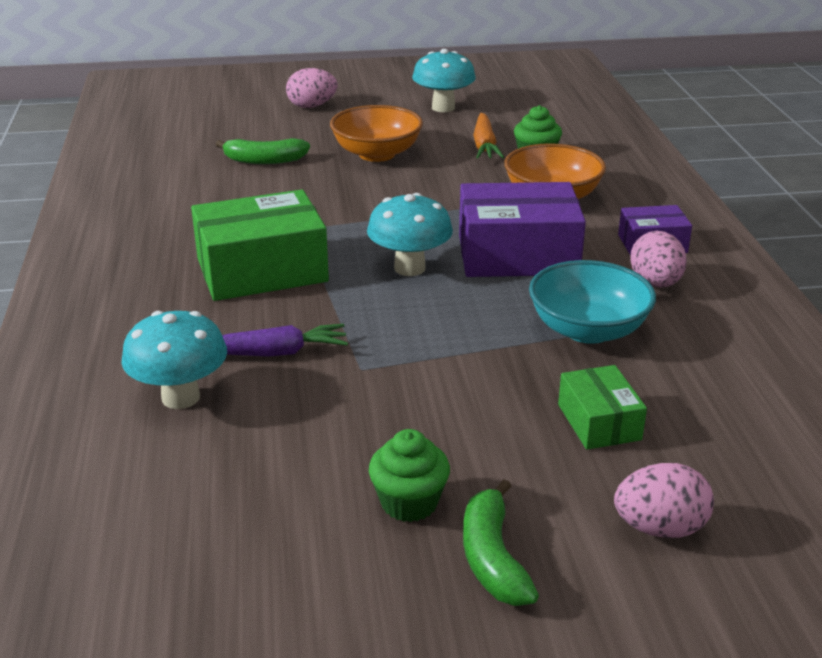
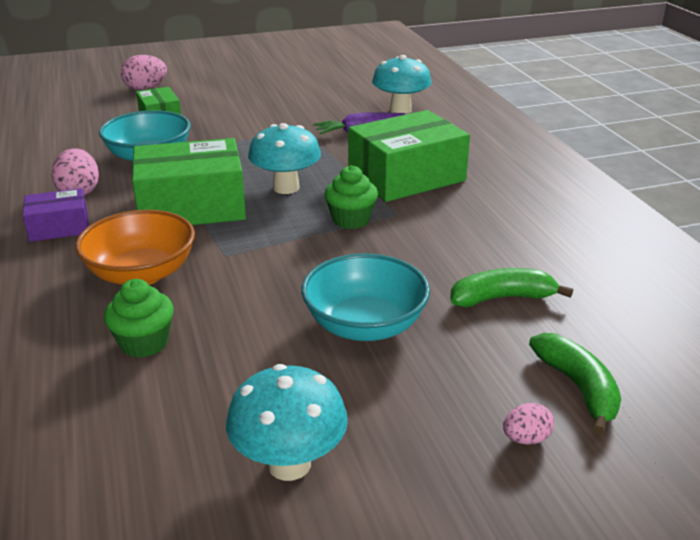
camera: 170 degrees right, 0 degrees up
pink egg [286,68,338,108] -> pink egg [503,403,554,444], size x0.58
orange bowl [330,105,423,162] -> turquoise bowl [301,253,430,341]
green cupcake [369,429,450,522] -> green cupcake moved to [324,165,378,229]
purple box [459,182,586,277] -> green box [132,138,246,225]
green banana [463,479,539,606] -> green banana moved to [529,333,621,435]
orange carrot [473,113,504,159] -> none

